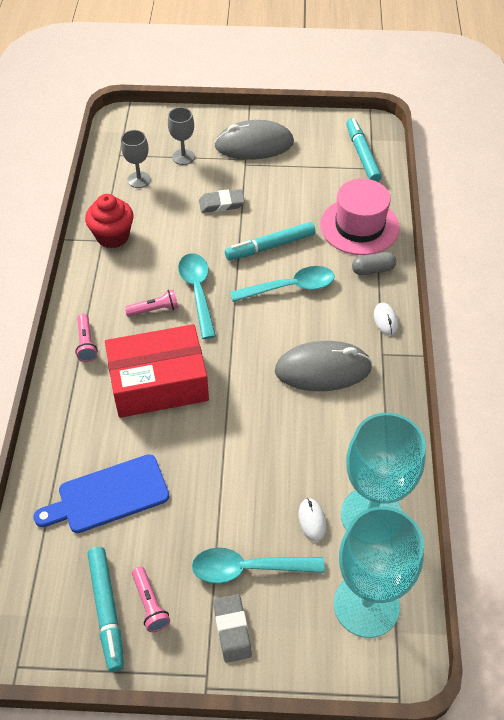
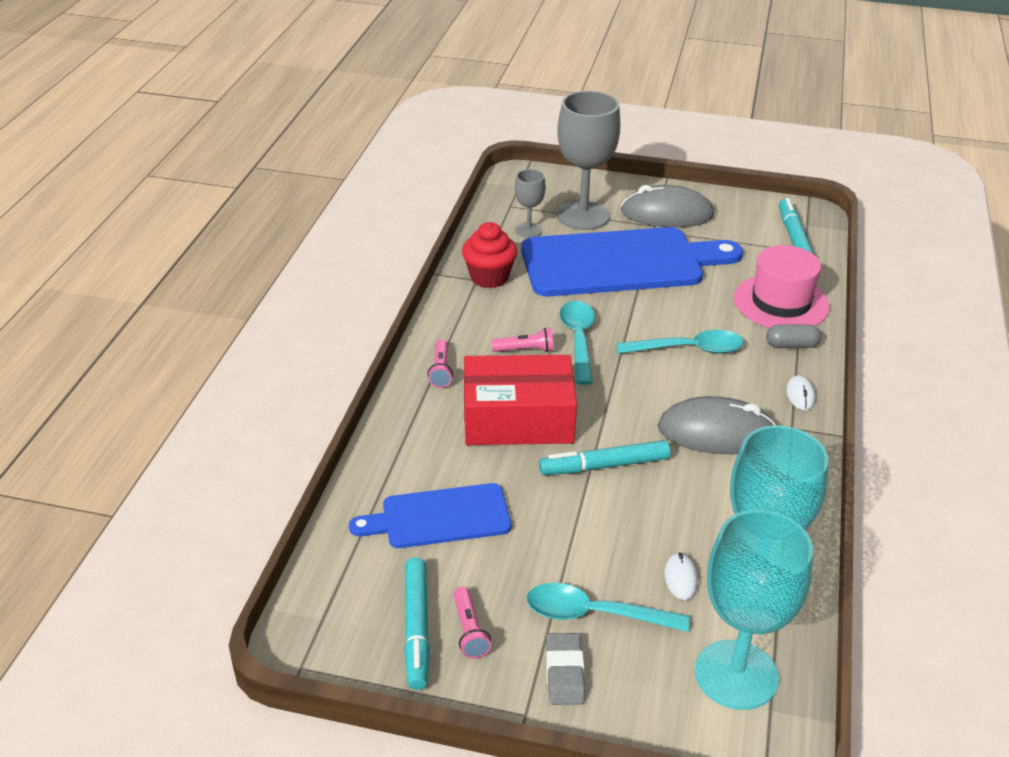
camera: 10 degrees right, 15 degrees down
grey goblet [168,107,195,165] -> grey goblet [557,91,621,230], size x2.02
grey eraser [199,189,245,213] -> blue cutting board [521,227,743,296]
turquoise marker [225,222,316,260] -> turquoise marker moved to [539,440,670,475]

